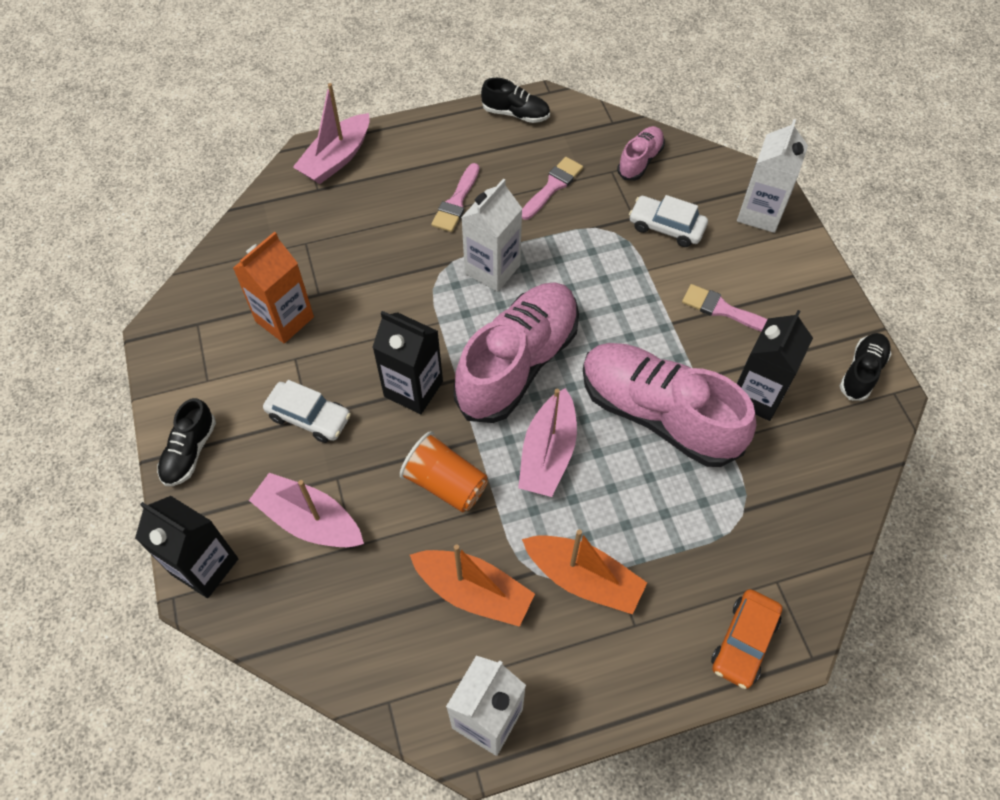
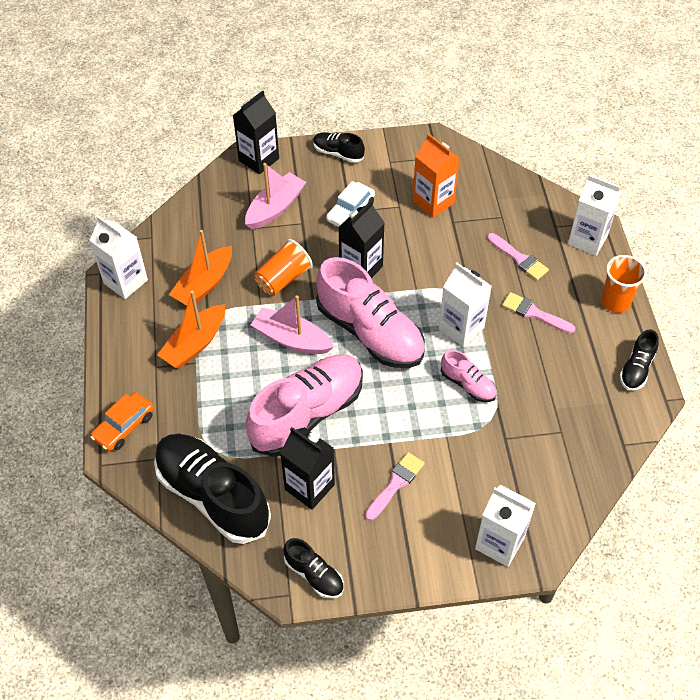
camera: 100 degrees right, 5 degrees down
pink boat [293,83,370,184] -> white carton [568,174,622,256]
pink brush [522,157,583,220] -> pink brush moved to [487,233,549,280]
pink shoe [617,126,665,180] -> pink shoe moved to [441,350,497,402]
white car [629,195,708,247] -> none
orange car [711,589,782,689] -> orange car turned 90 degrees counterclockwise [90,392,154,451]
none -> black shoe [154,434,271,544]
none -> orange cup [601,255,647,313]

